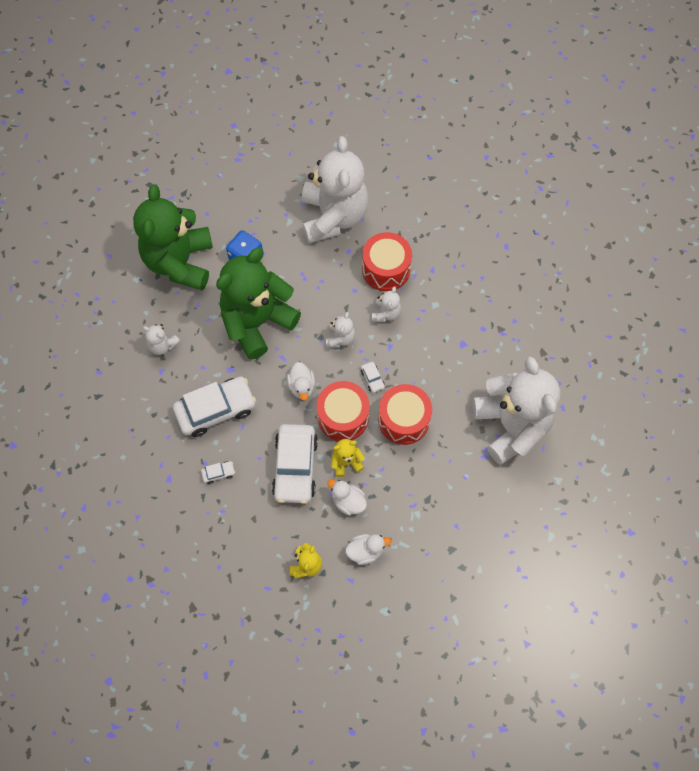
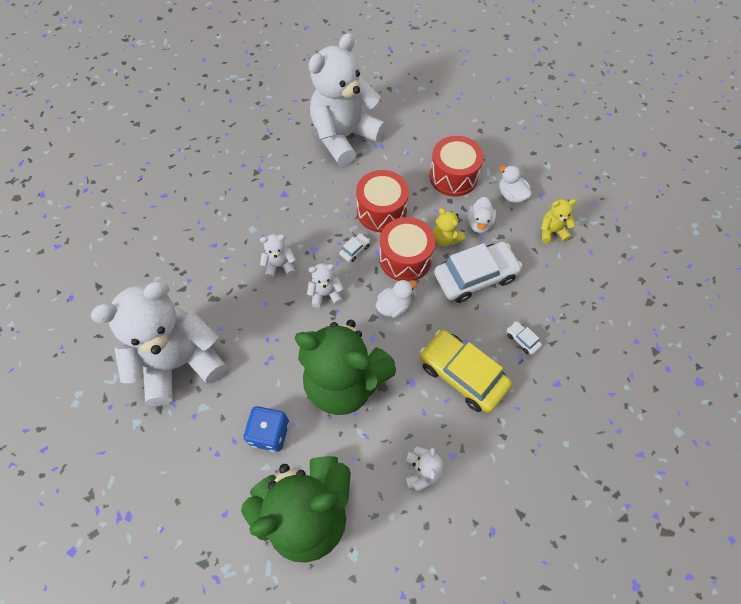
camera: 115 degrees left, 5 degrees down
white car [173,376,256,437] -> yellow car [420,330,512,413]
red drum [362,232,412,291] -> red drum moved to [429,136,484,197]

